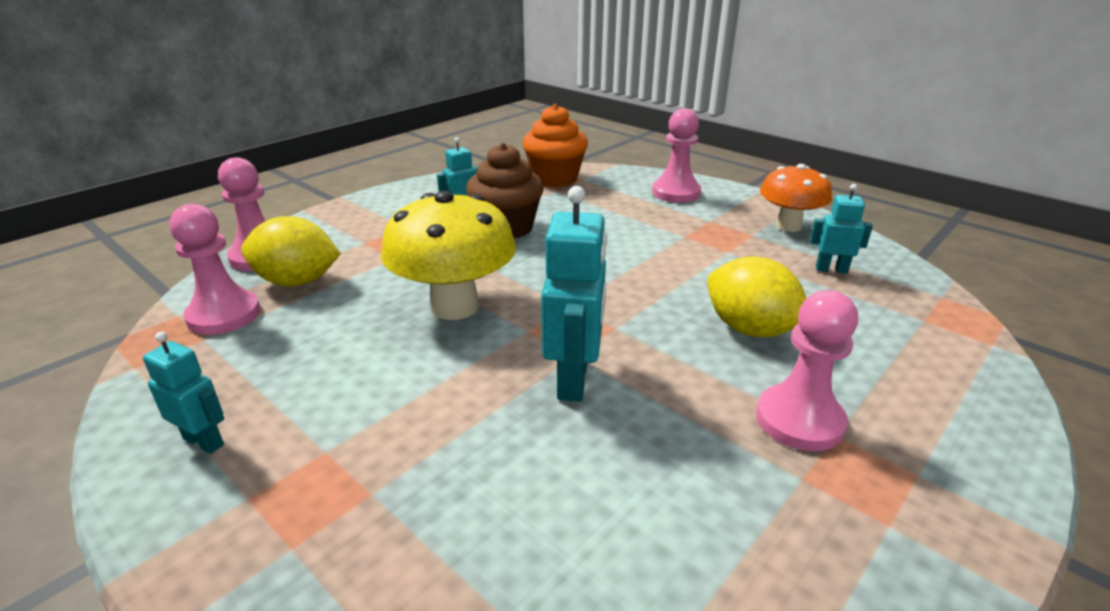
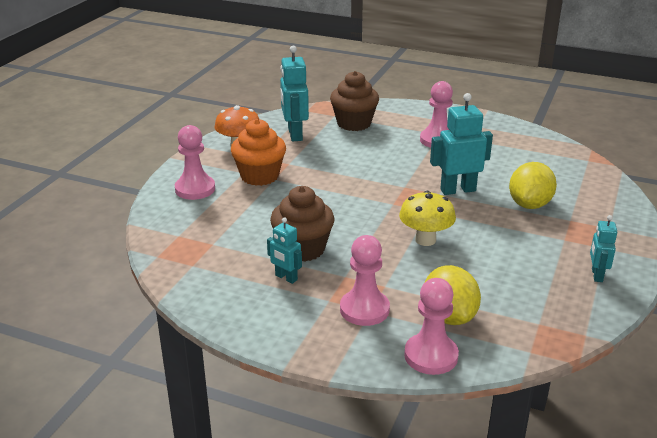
camera: 110 degrees left, 0 degrees up
pink pawn [169,204,260,335] -> pink pawn moved to [340,235,390,326]
yellow mushroom [381,191,516,320] -> yellow mushroom [399,191,456,246], size x0.66
orange cupcake [522,104,588,187] -> orange cupcake moved to [231,119,286,186]
yellow lemon [707,257,806,337] -> yellow lemon moved to [509,162,557,209]
turquoise robot [810,184,873,274] -> turquoise robot [280,46,309,141], size x1.74
none -> brown cupcake [330,71,379,131]

